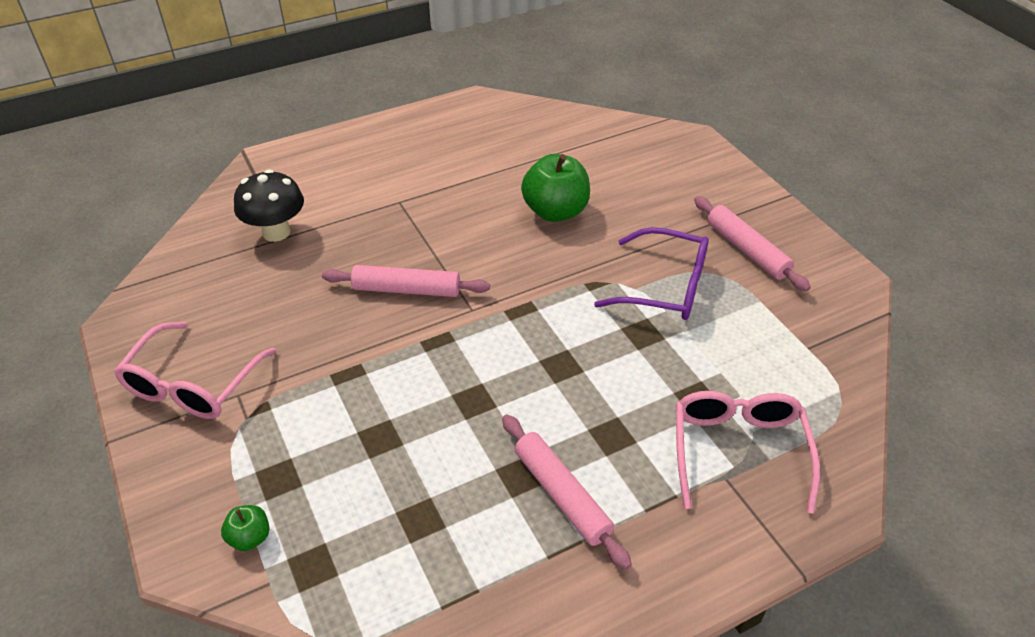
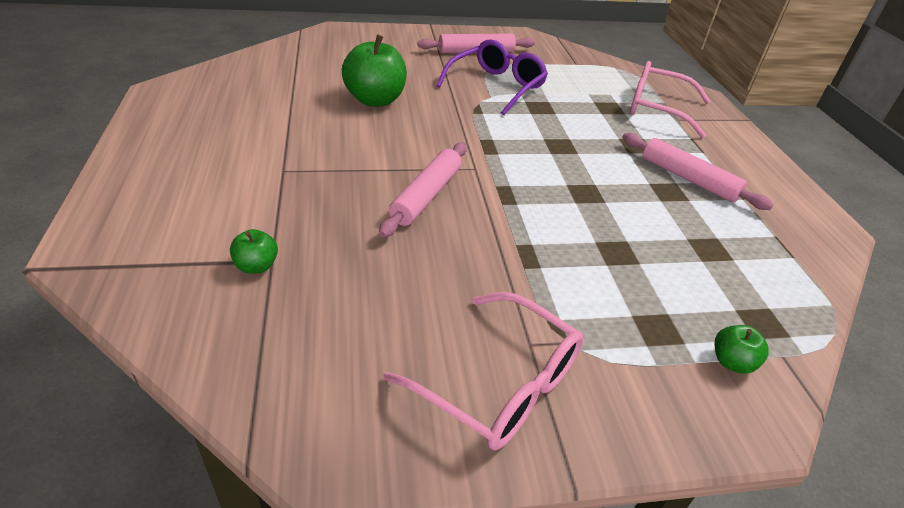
camera: 75 degrees left, 5 degrees down
black mushroom [234,169,304,242] -> green apple [230,229,278,274]
pink rolling pin [502,414,632,570] -> pink rolling pin turned 60 degrees clockwise [622,133,773,210]

